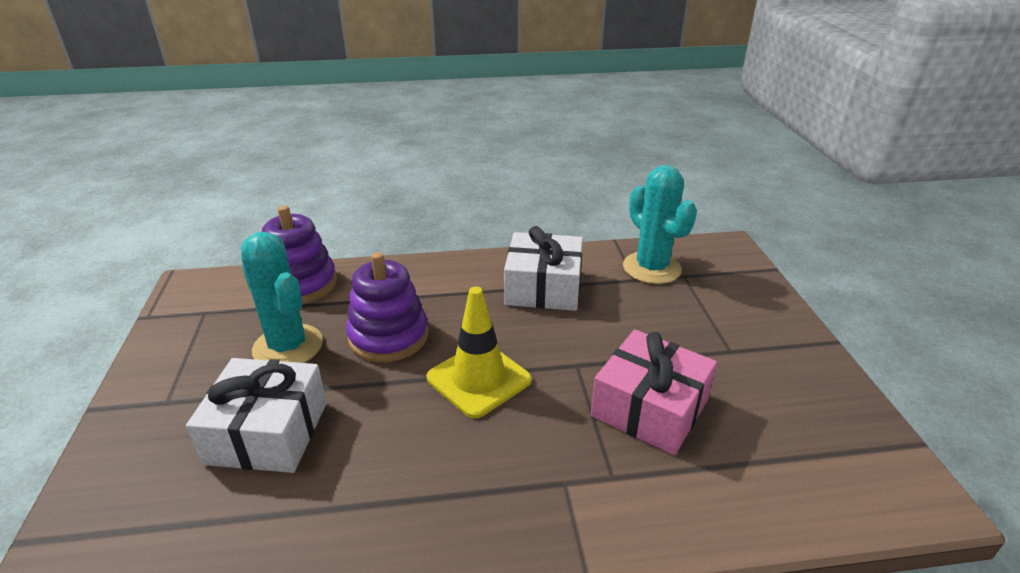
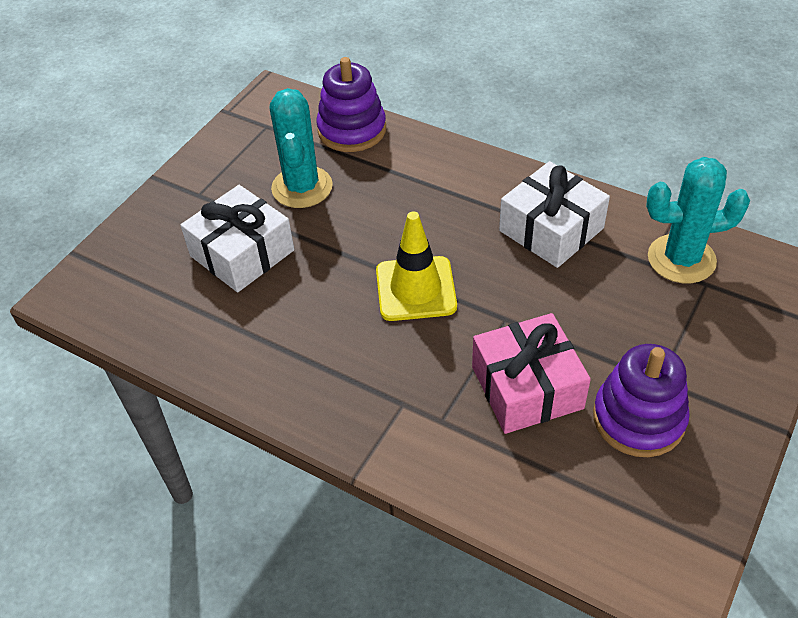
camera: 40 degrees right, 15 degrees up
purple stacking toy [346,252,428,362] -> purple stacking toy moved to [593,344,690,457]
turquoise cactus [623,165,697,284] -> turquoise cactus turned 75 degrees clockwise [646,157,750,283]

